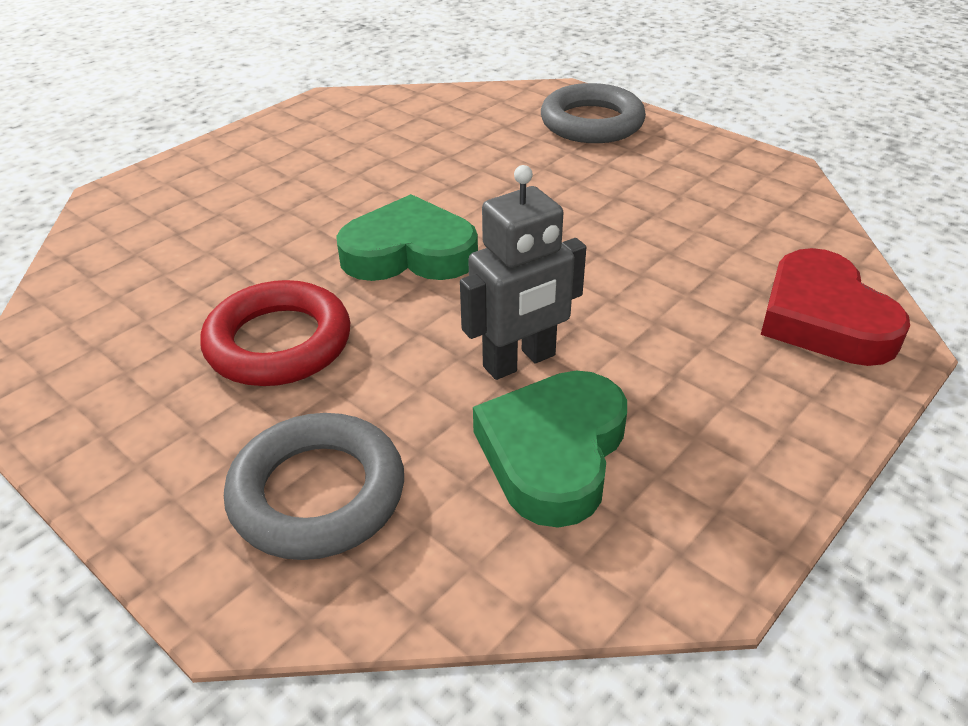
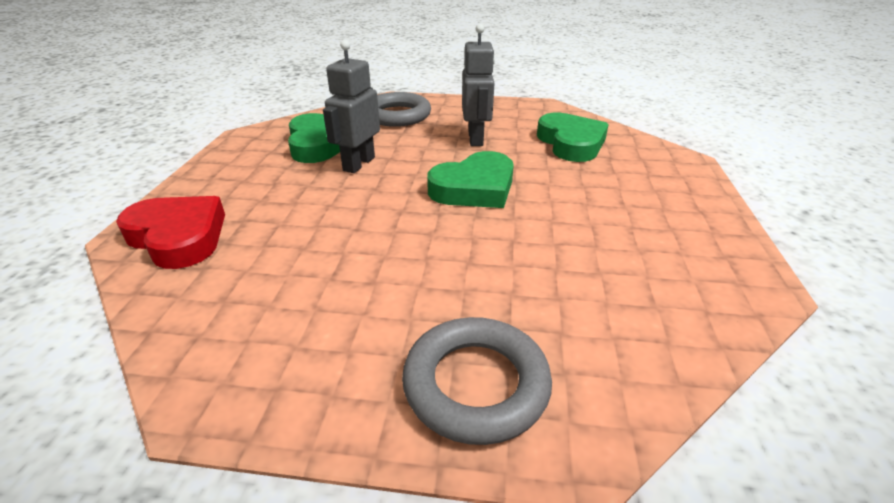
camera: 145 degrees right, 5 degrees down
red ring [200,280,350,386] -> grey robot [462,24,495,146]
none -> green heart [537,112,609,162]

